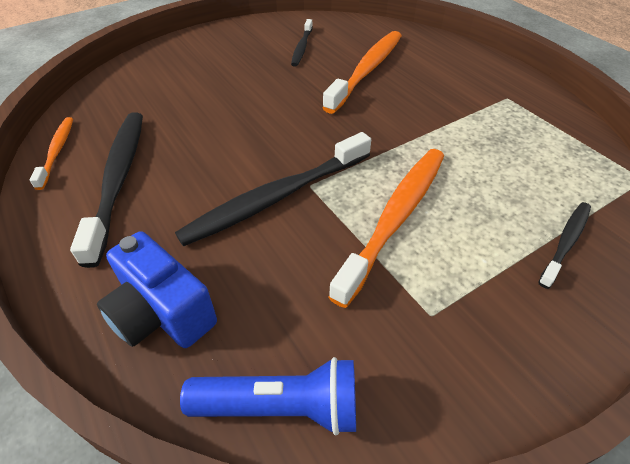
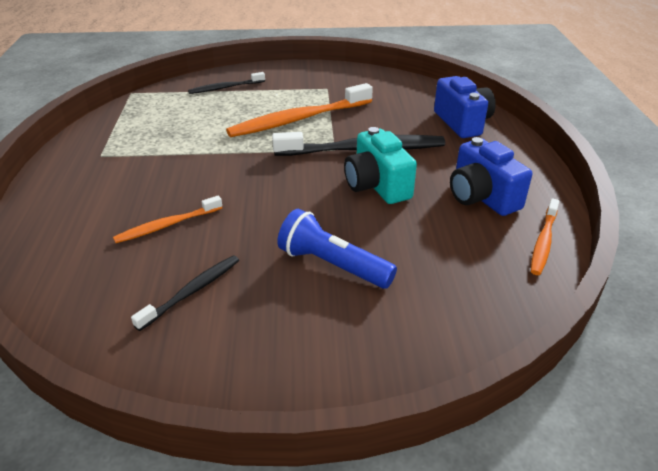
camera: 150 degrees left, 10 degrees down
black toothbrush [70,112,143,268] -> blue camera [450,137,532,216]
blue flashlight [180,357,356,435] -> blue flashlight moved to [277,209,397,289]
orange toothbrush [322,31,402,114] -> orange toothbrush [113,196,222,243], size x0.54
none -> turquoise camera [344,127,417,204]

